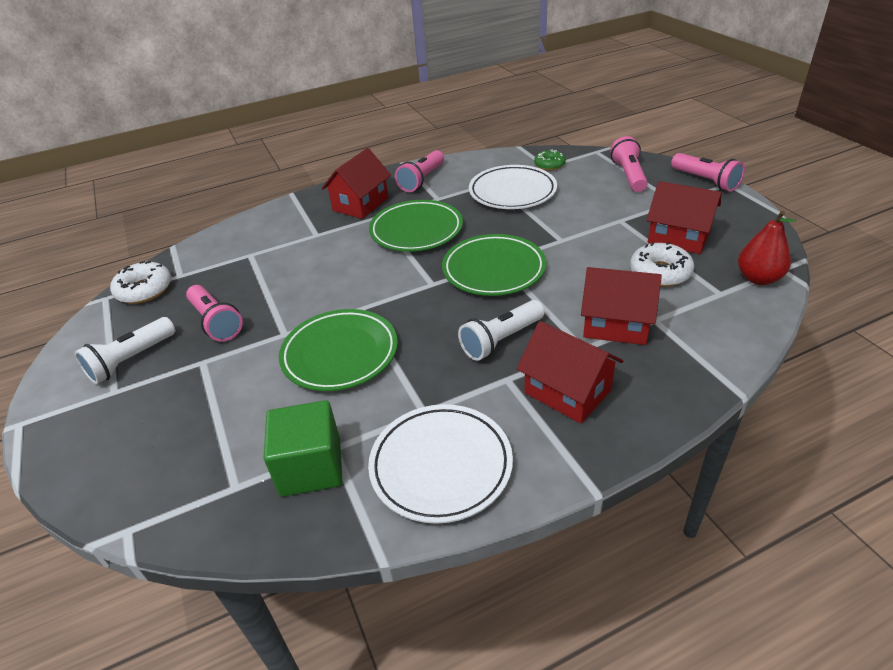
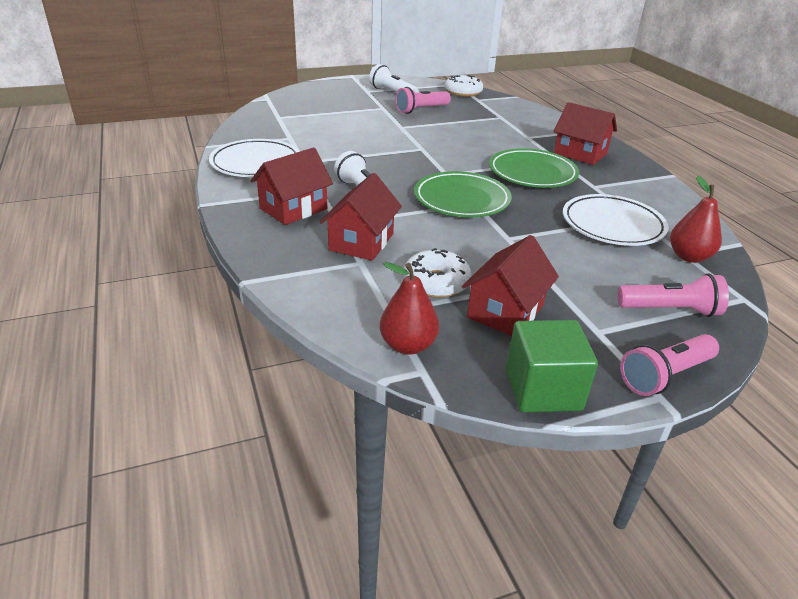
camera: 90 degrees right, 5 degrees down
green cube [264,400,342,497] -> green cube moved to [506,320,598,412]
green plate [279,309,398,391] -> none
pink flashlight [395,150,444,192] -> none
green donut [534,149,566,170] -> red pear [670,176,722,263]

